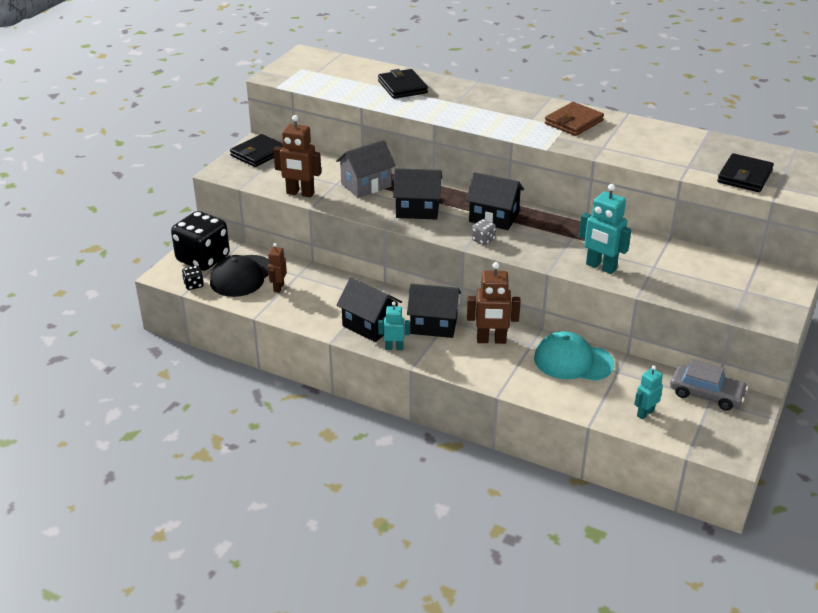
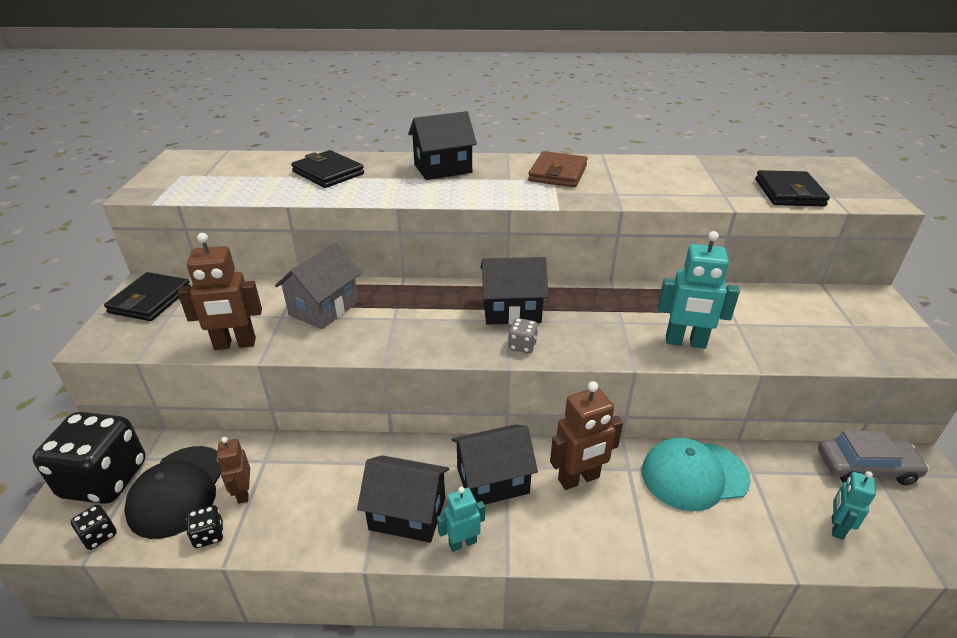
camera: 25 degrees left, 0 degrees up
black house [393,168,442,220] -> black house moved to [408,111,477,180]
none -> black dice [186,505,224,548]

